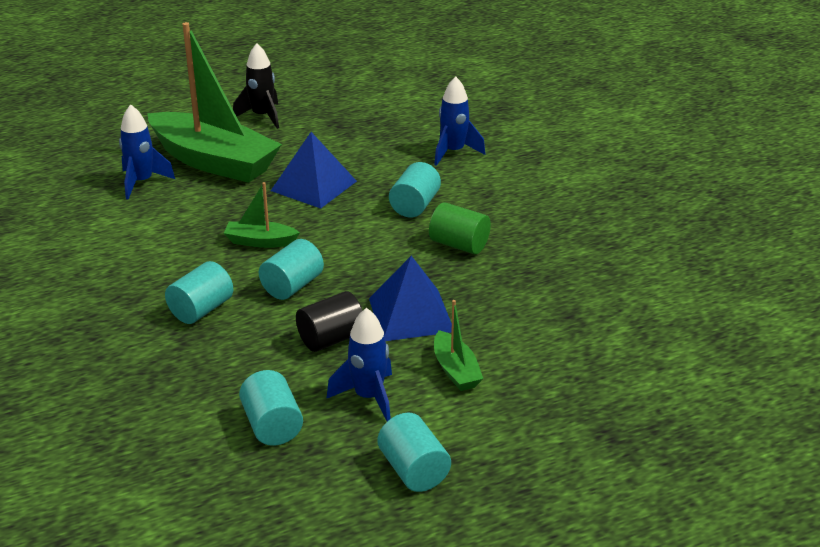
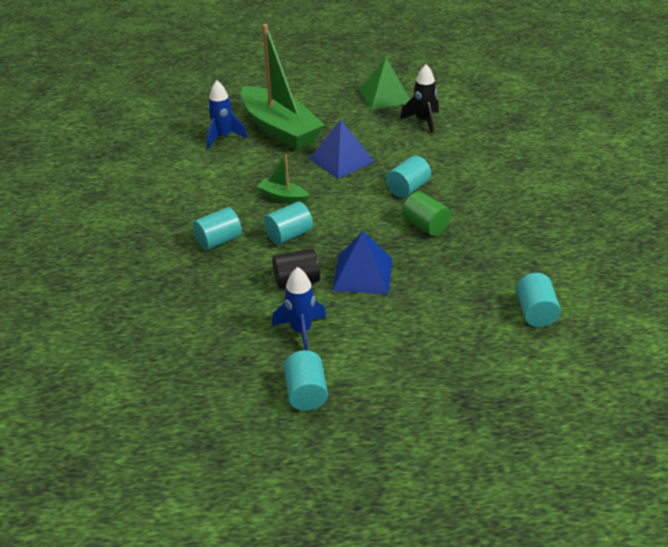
camera: 20 degrees right, 5 degrees up
black rocket [233,43,279,129] -> black rocket moved to [400,64,439,133]
turquoise cylinder [239,370,303,446] -> turquoise cylinder moved to [516,273,561,327]
blue rocket [434,76,485,166] -> none
green boat [434,300,483,391] -> none
none -> green pyramid [359,58,410,110]

